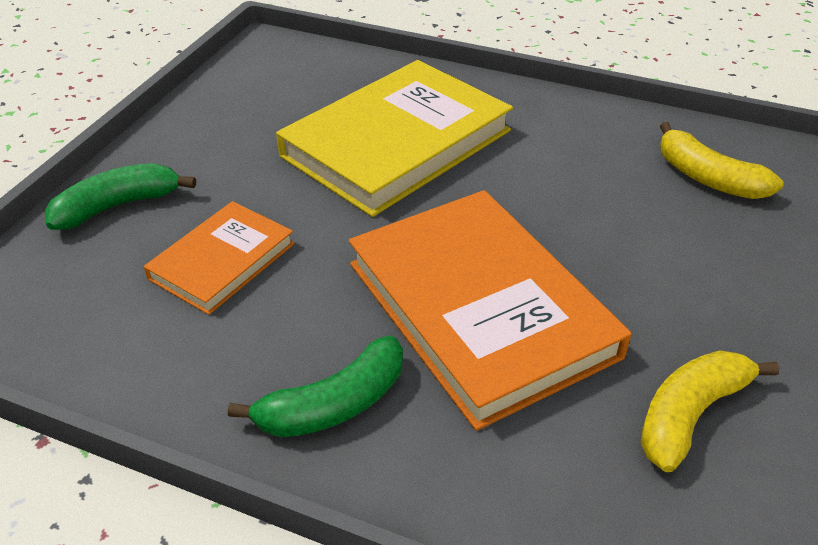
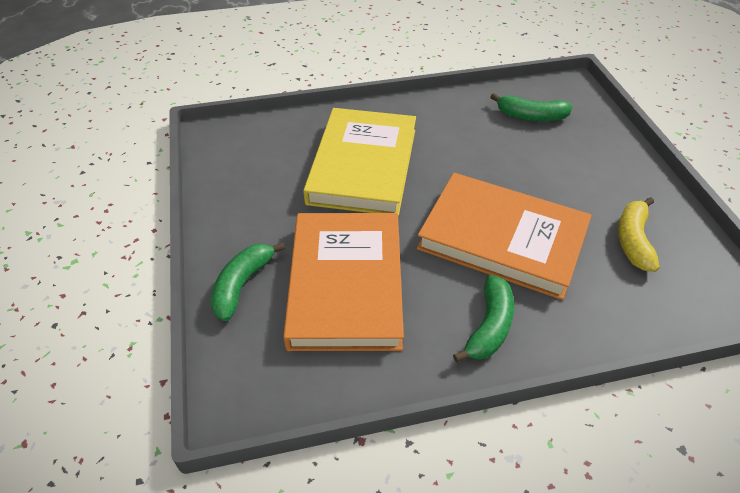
camera: 35 degrees left, 5 degrees up
orange book [144,201,295,315] -> orange book [283,213,404,351], size x1.88
yellow banana [660,122,784,199] -> green banana [490,93,573,122]

